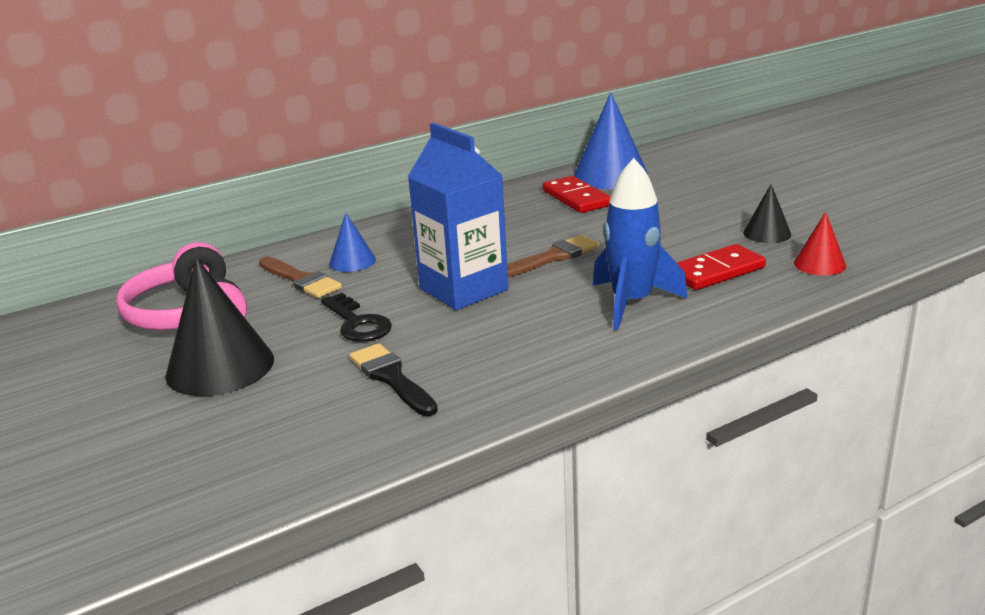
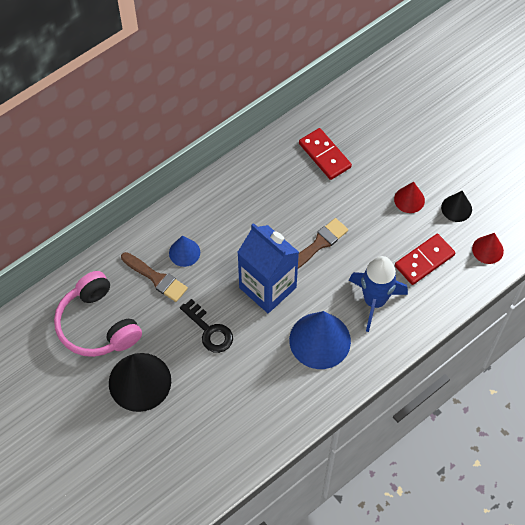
camera: 10 degrees left, 35 degrees up
black brush [350,343,438,416] -> none
blue cone [574,92,648,189] -> blue cone moved to [289,311,351,369]
none -> red cone [394,182,425,213]

